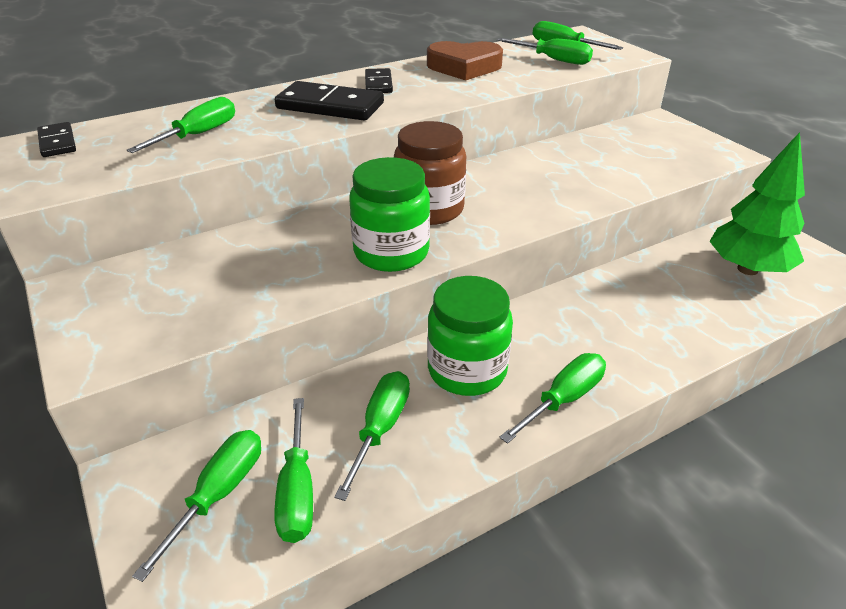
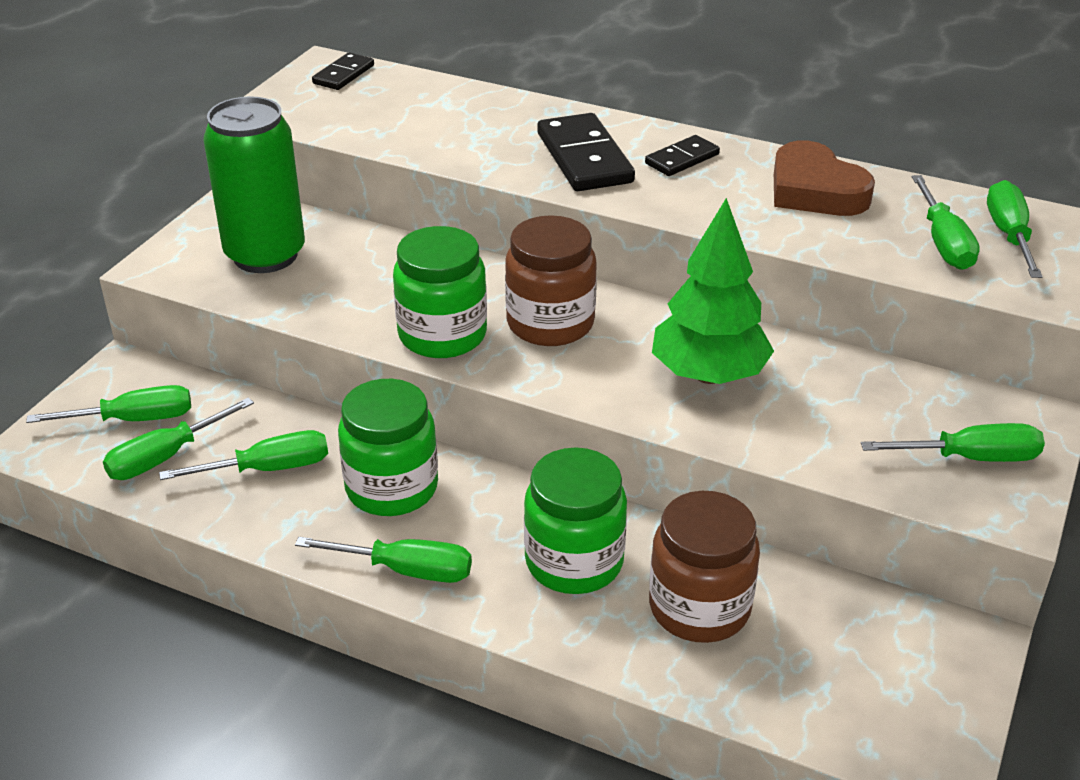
camera: 55 degrees right, 0 degrees up
green screwdriver [127,97,235,153] -> green screwdriver moved to [861,423,1045,462]
green tree [709,132,805,275] -> green tree moved to [652,198,774,384]
none -> green can [203,96,305,273]
none -> green jar [524,447,627,594]
none -> brown jar [649,491,760,643]

